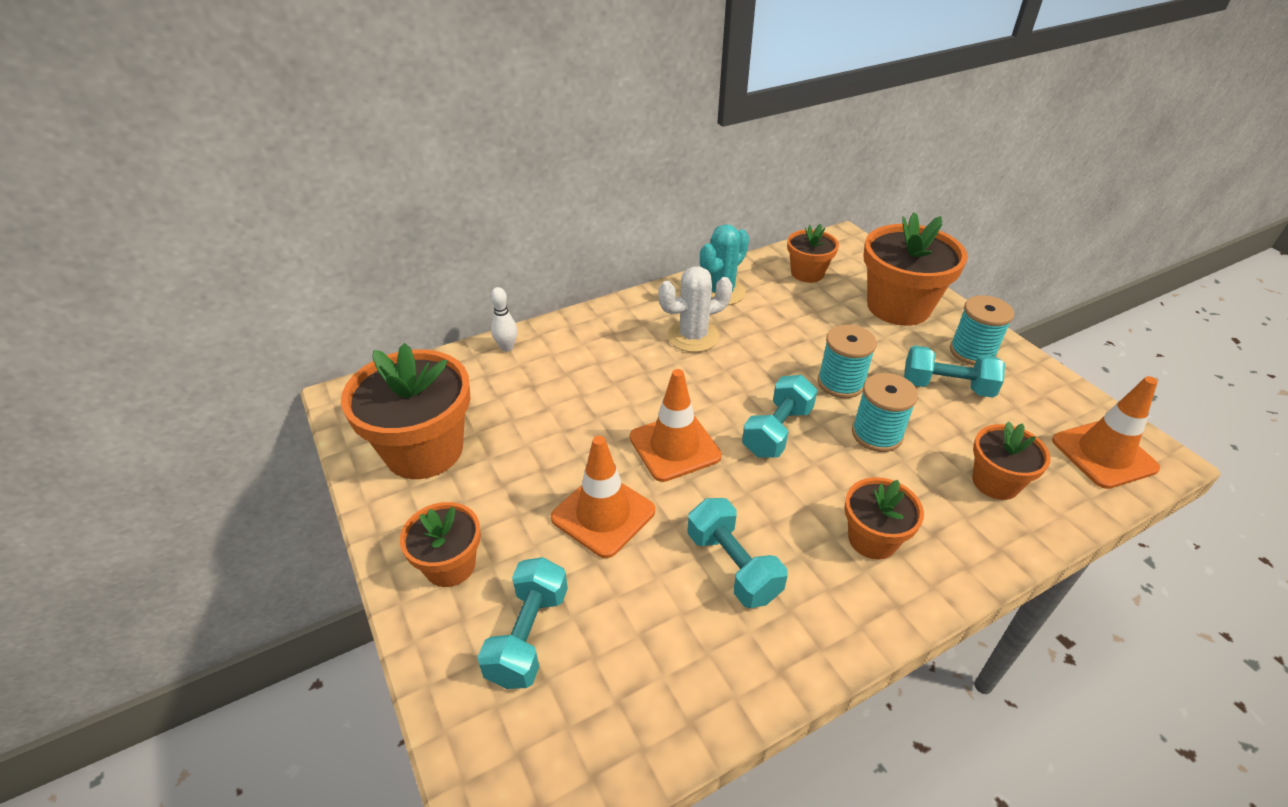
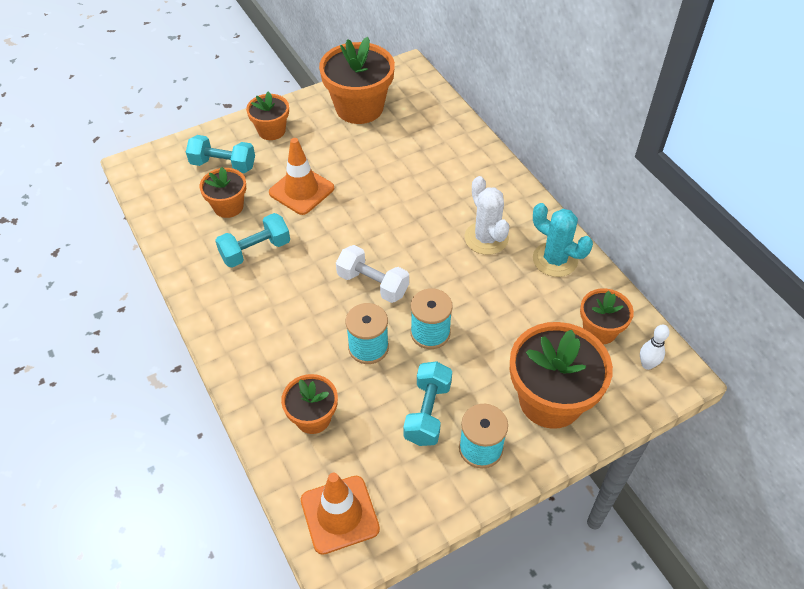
camera: 90 degrees right, 10 degrees up
white bowling pin [491,287,517,352] -> white bowling pin moved to [640,325,670,370]
orange traffic cone [630,369,722,482] -> none
turquoise dumbbell [742,375,818,458] -> white dumbbell [336,245,409,303]
orange flower pot [844,477,924,560] -> orange flower pot moved to [200,167,246,218]

